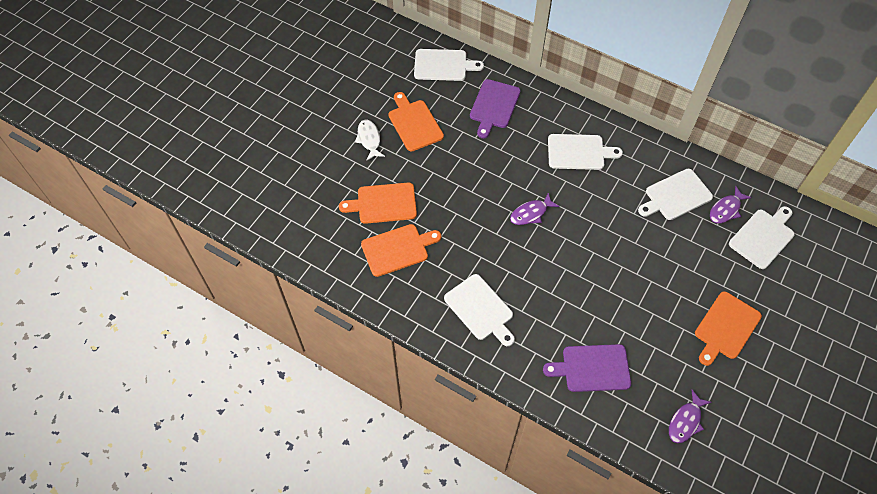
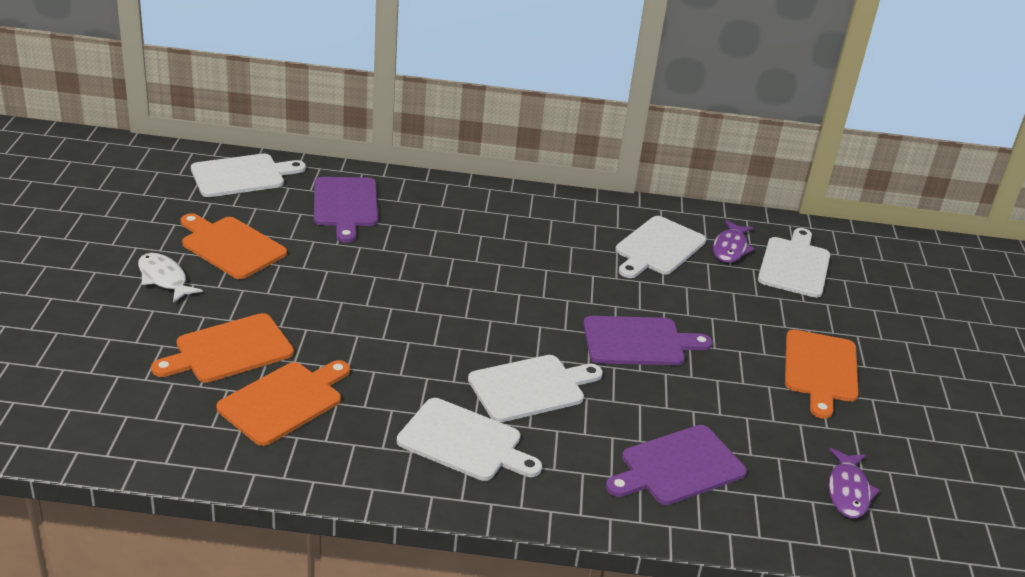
camera: 30 degrees left, 25 degrees down
purple fish [510,193,560,225] -> none
white cutting board [548,134,623,170] -> white cutting board moved to [468,355,603,422]
none -> purple cutting board [583,316,712,365]

